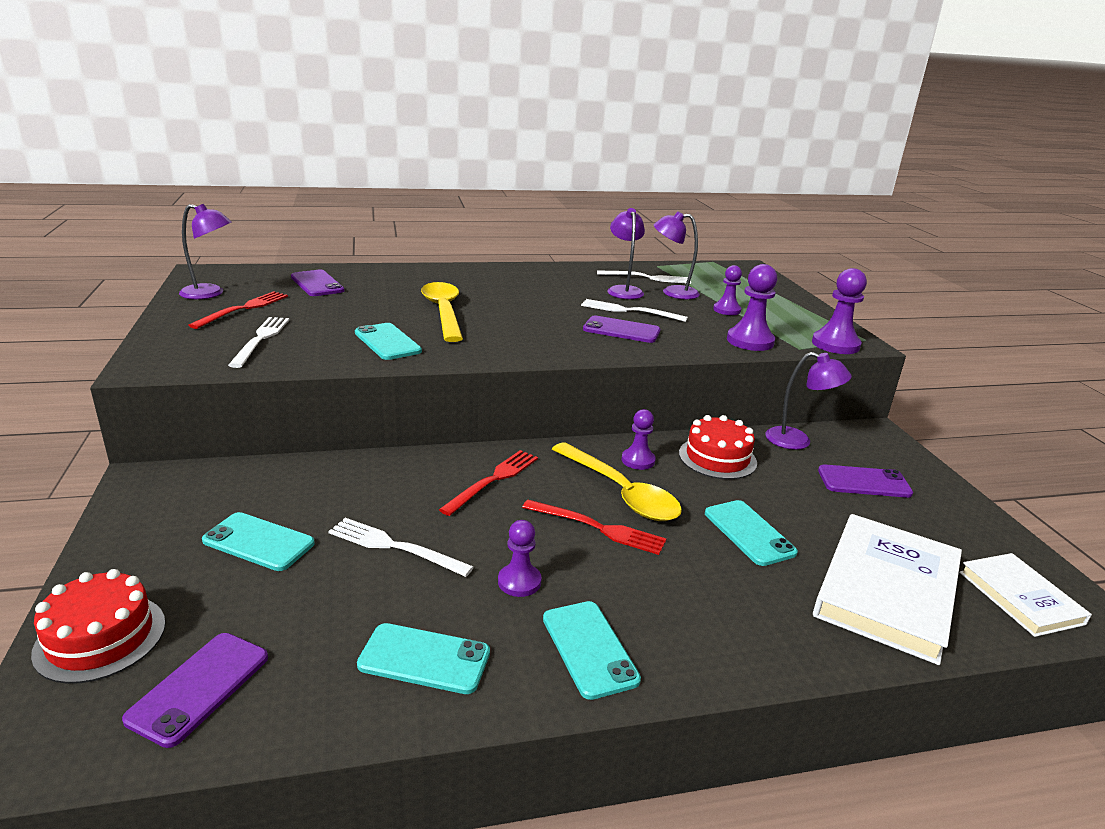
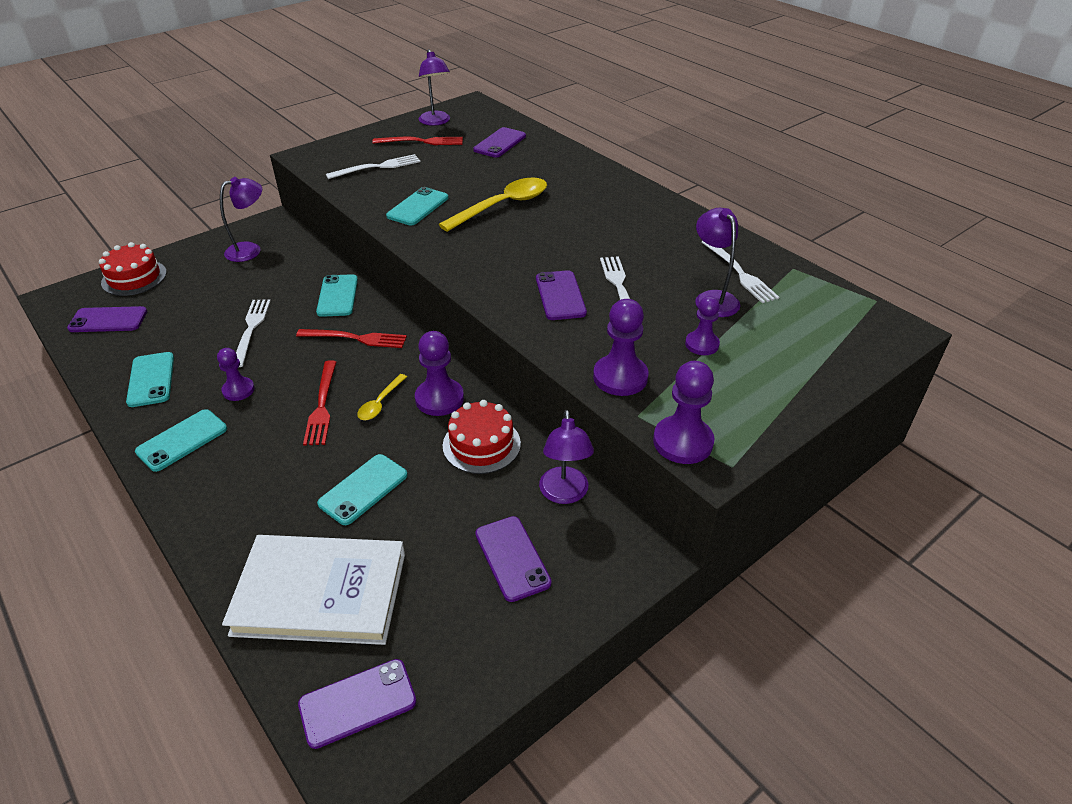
camera: 65 degrees right, 15 degrees up
turquoise phone [202,512,315,571] -> turquoise phone moved to [316,274,358,317]
yellow spoon [552,442,682,521] -> yellow spoon [357,374,407,420], size x0.51
purple lamp [607,208,645,299] -> purple lamp moved to [220,177,262,262]
purple pawn [622,409,656,470] -> purple pawn [415,331,464,416], size x1.55
white book [959,553,1092,637] -> purple phone [298,659,416,749]

